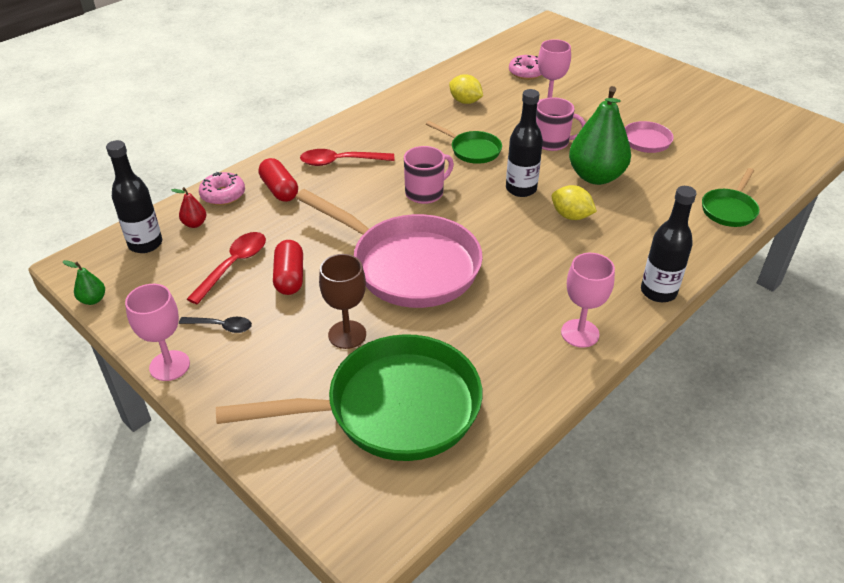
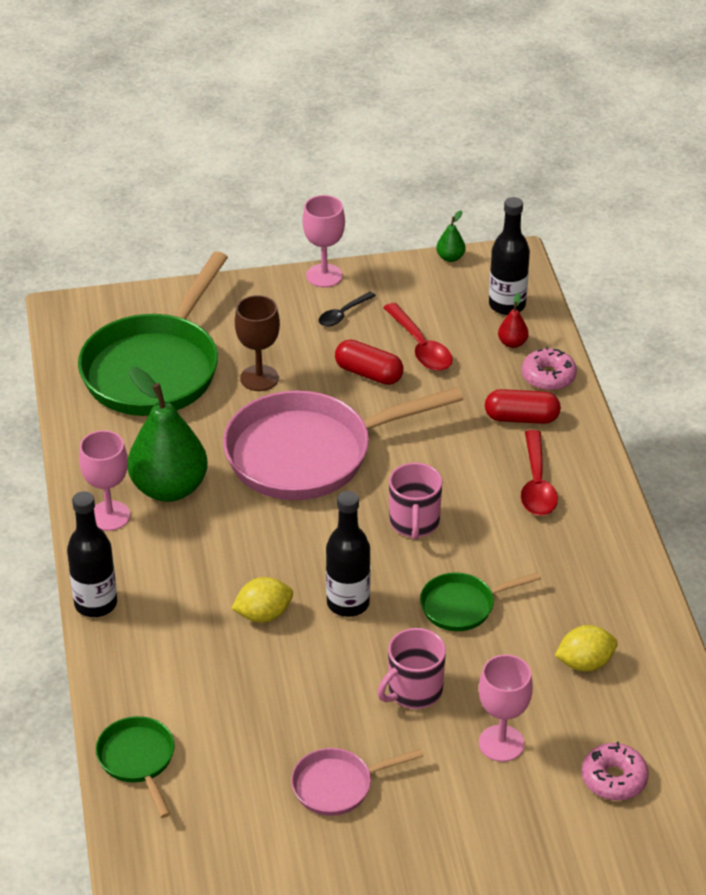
camera: 125 degrees right, 0 degrees up
red spoon [300,149,394,166] -> red spoon turned 150 degrees clockwise [521,430,558,516]
green pear [569,86,631,185] -> green pear moved to [128,367,208,502]

